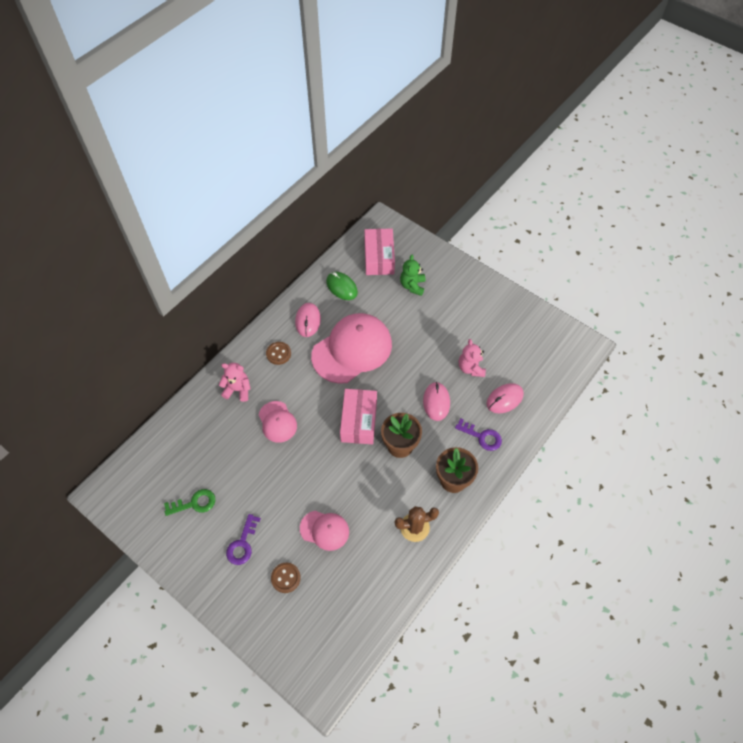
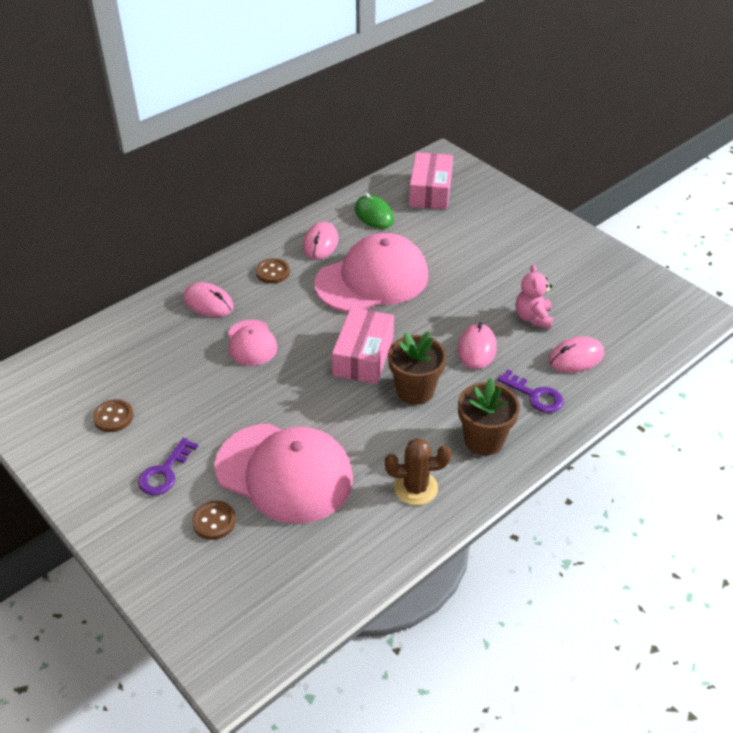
camera: 10 degrees right, 15 degrees down
green key [164,489,215,516] -> brown button [93,399,134,432]
pink teddy bear [219,363,251,402] -> pink mouse [183,282,234,317]
pink cap [300,511,349,551] -> pink cap [215,423,353,524], size x1.95
green teddy bear [400,255,425,296] -> none

